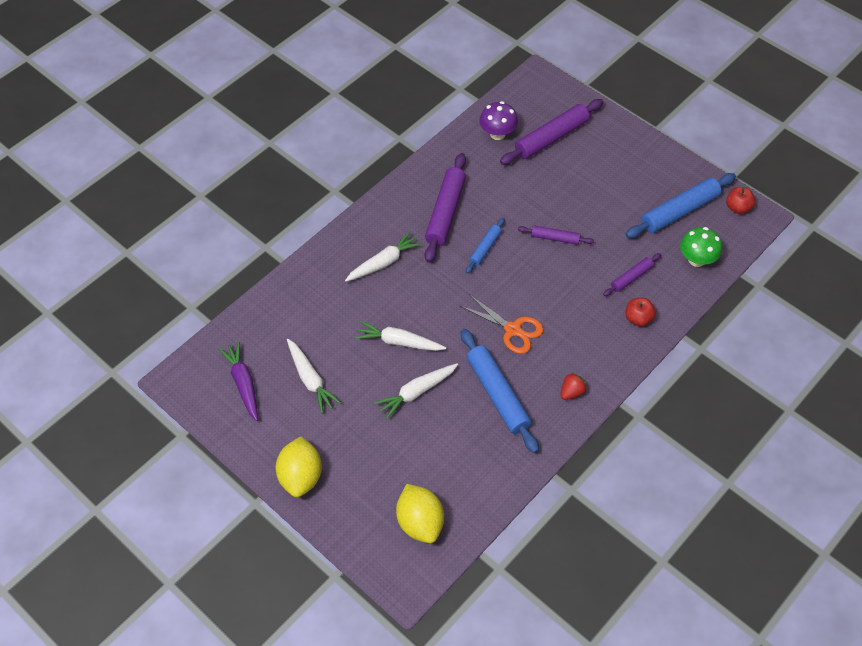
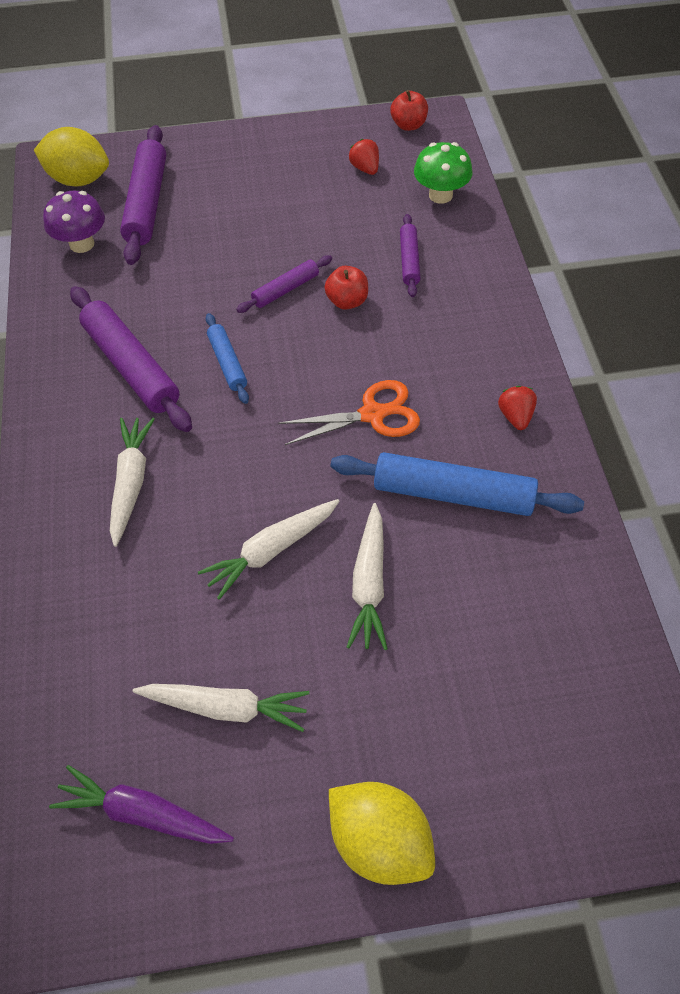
camera: 50 degrees left, 0 degrees up
yellow lemon [396,484,444,543] -> yellow lemon moved to [34,127,109,187]
blue rolling pin [625,173,736,238] -> red strawberry [349,139,379,175]
red apple [625,298,656,327] -> red apple moved to [324,266,368,310]

